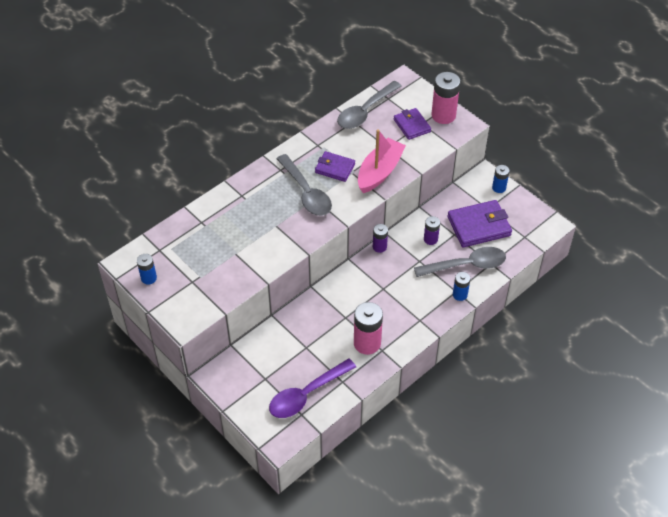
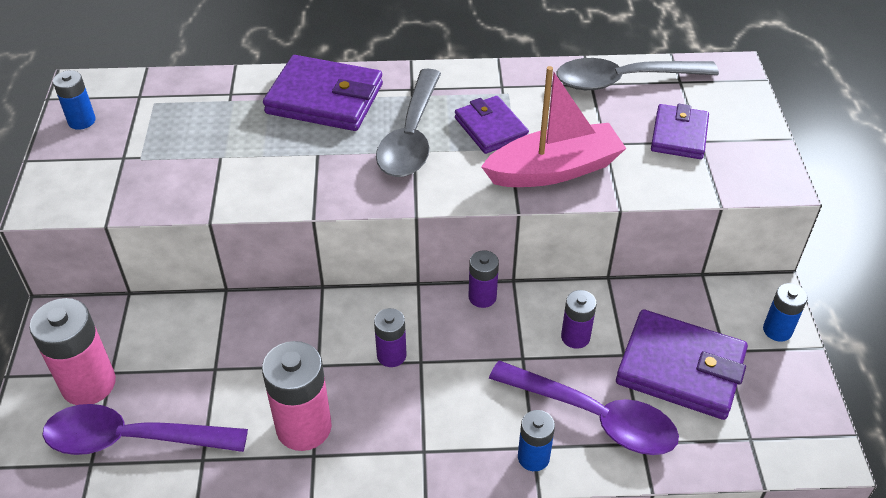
camera: 40 degrees right, 5 degrees down
grey spoon [414,247,506,277] -> purple spoon [489,361,679,455]
pink battery [431,72,460,124] -> pink battery moved to [29,298,116,405]
none -> purple wallet [263,55,383,131]
none -> purple battery [374,308,407,367]

